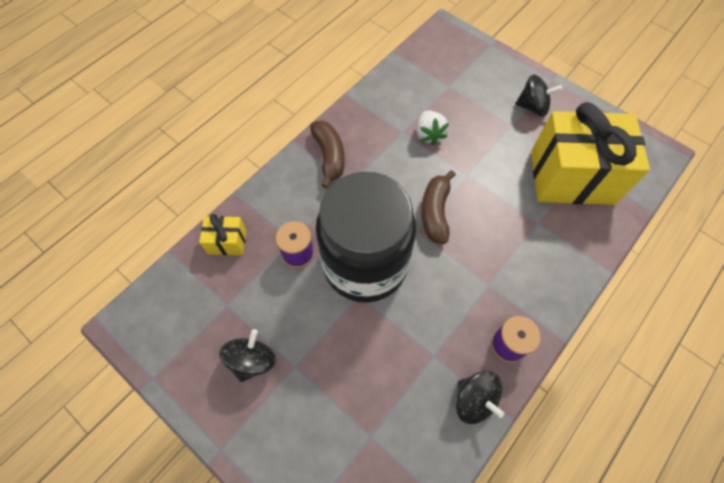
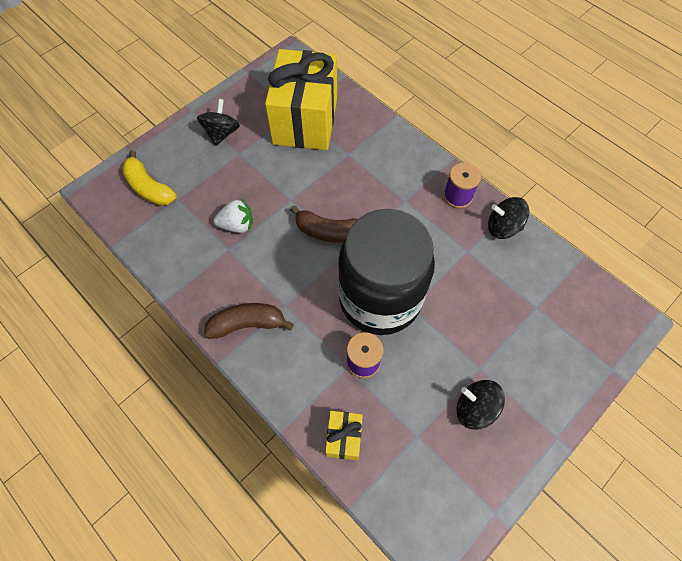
camera: 85 degrees left, 0 degrees up
black spinning top [456,371,504,424] -> black spinning top turned 135 degrees counterclockwise [488,197,529,239]
none -> yellow banana [122,150,176,206]

